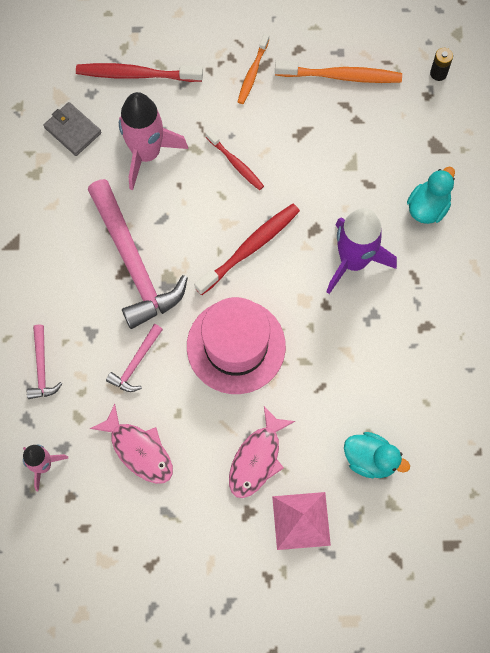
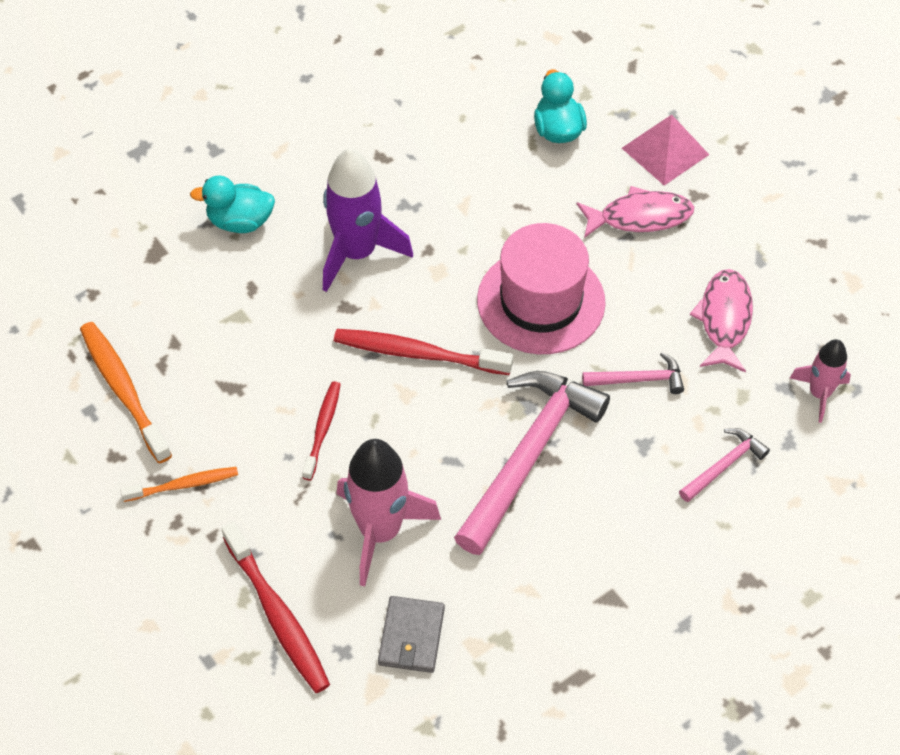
camera: 125 degrees left, 15 degrees down
black battery [430,48,453,81] -> none

